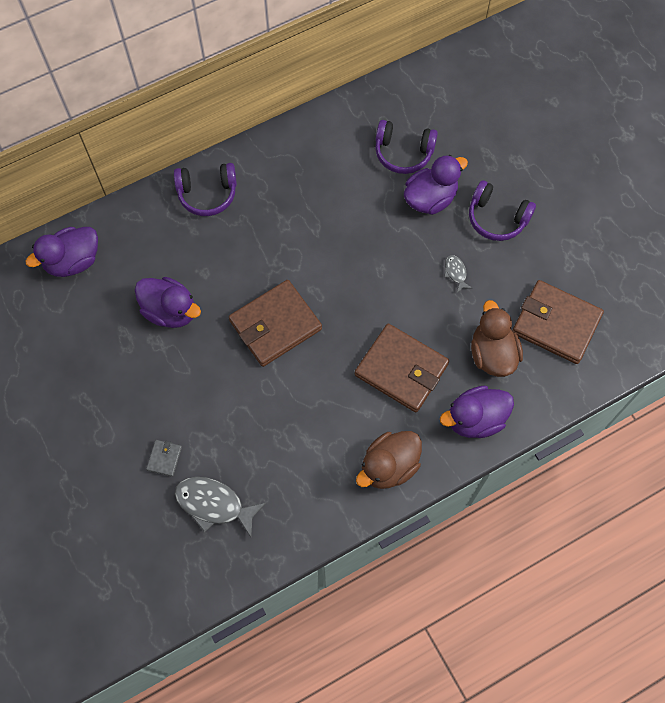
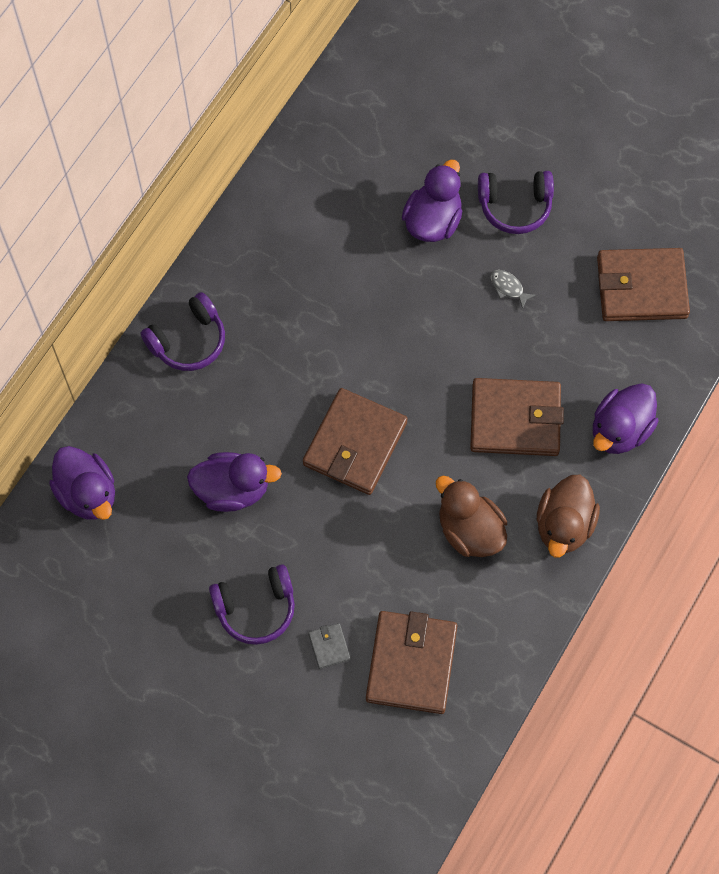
camera: 30 degrees left, 0 degrees up
purple duck [26,227,98,277] -> purple duck turned 60 degrees counterclockwise [49,446,115,520]
grey fish [175,477,266,537] -> brown wallet [366,611,458,714]
purple headphones [375,120,438,174] -> purple headphones moved to [209,564,295,645]
brown duck [471,300,523,377] -> brown duck moved to [436,476,507,557]

